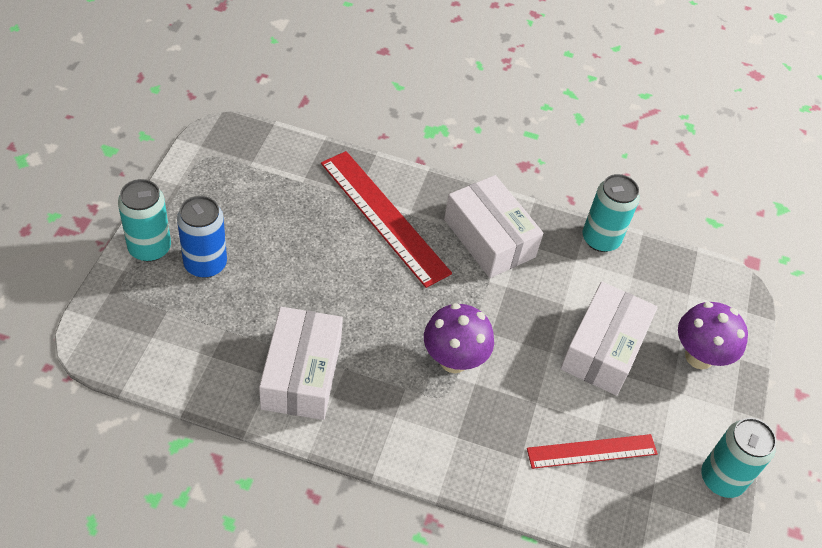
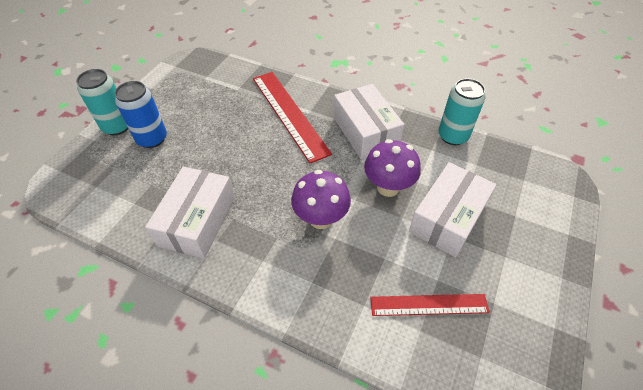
camera: 15 degrees right, 0 degrees up
purple mushroom [678,302,748,369] -> purple mushroom moved to [364,139,421,197]
turquoise can [701,418,777,498] -> none

